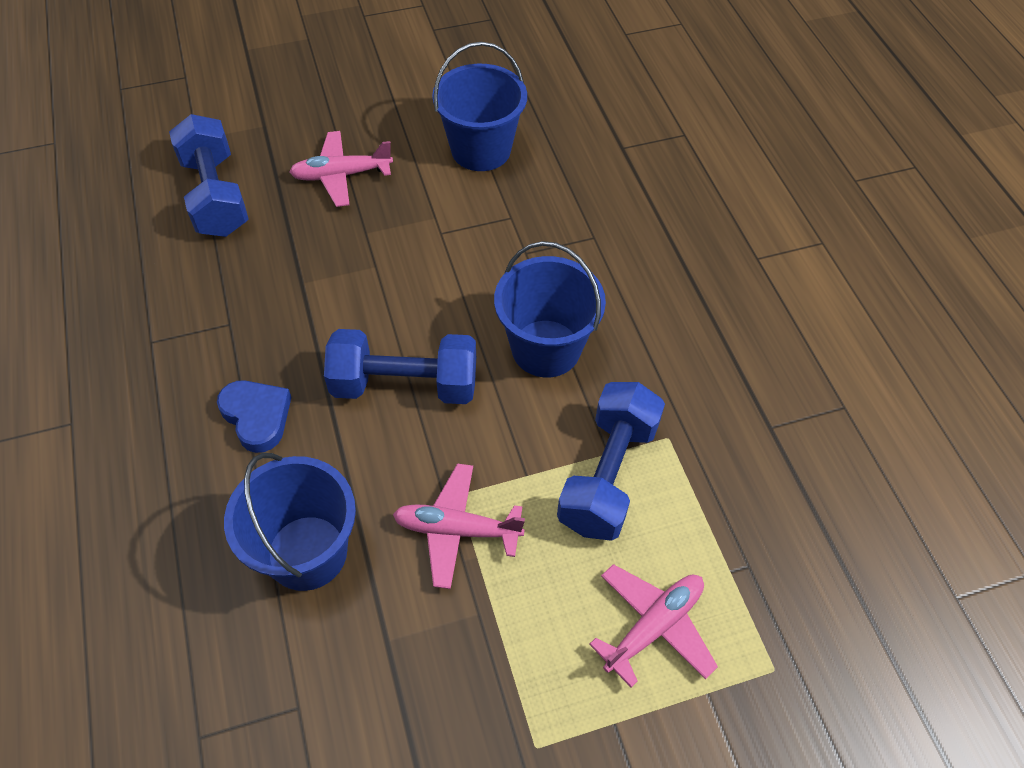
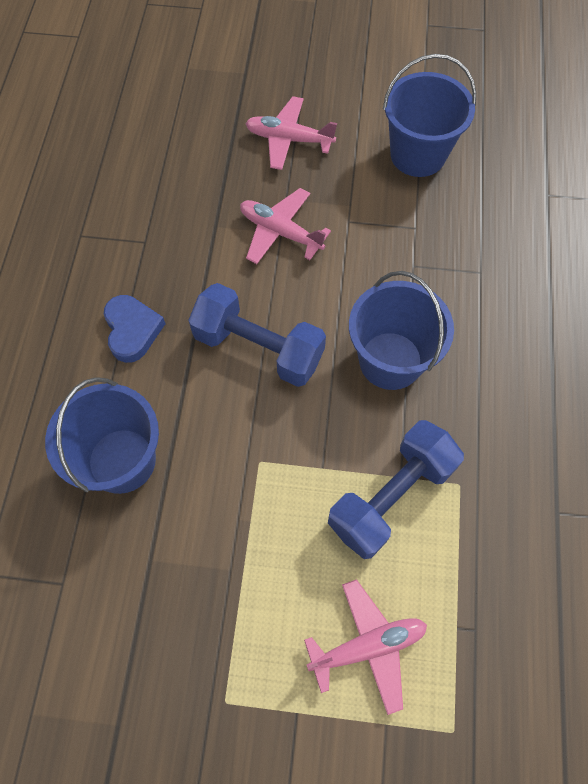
camera: 25 degrees right, 10 degrees up
blue dumbbell [169,114,248,237] -> none
pink plane [393,463,525,589] -> pink plane moved to [240,188,331,264]

